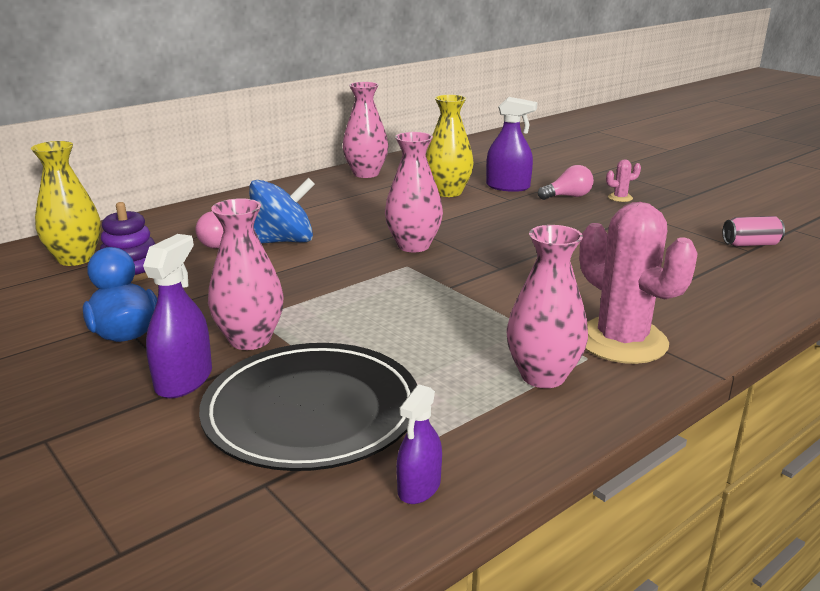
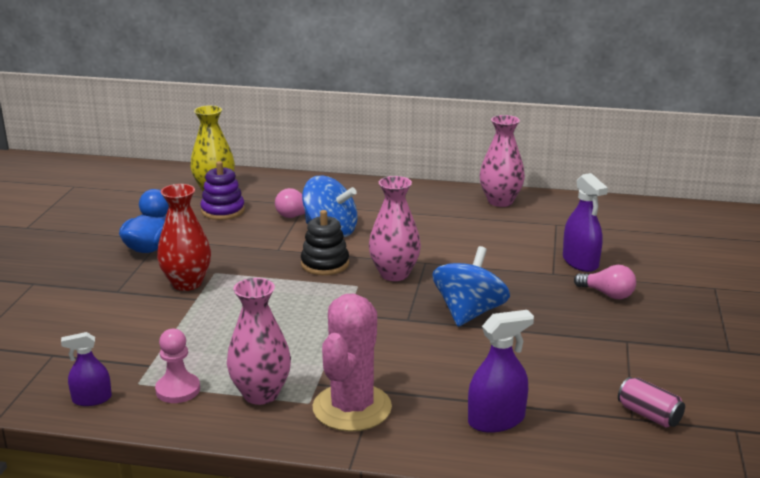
camera: 50 degrees right, 0 degrees up
purple spray bottle [143,234,212,398] -> purple spray bottle moved to [468,310,534,433]
black plate [199,343,417,471] -> none
pink vase [208,198,283,350] -> red vase [157,184,211,291]
yellow vase [426,95,474,197] -> none
pink cactus [606,159,641,202] -> none
none -> pink pawn [155,329,200,403]
none -> black stacking toy [301,210,349,275]
none -> blue spinning top [432,246,510,327]

